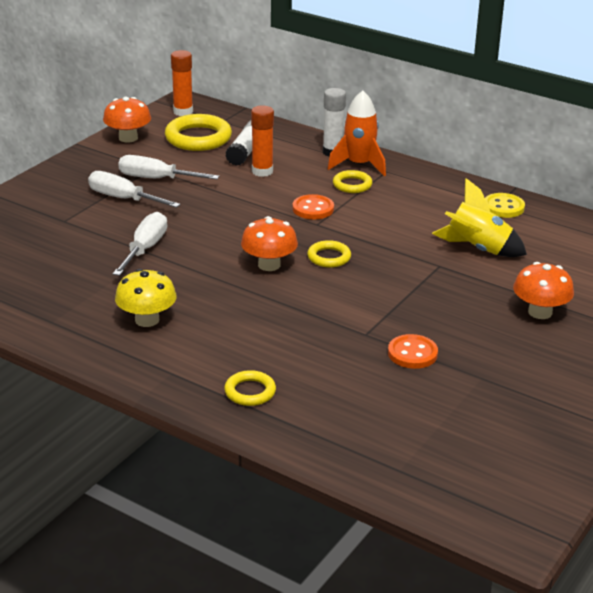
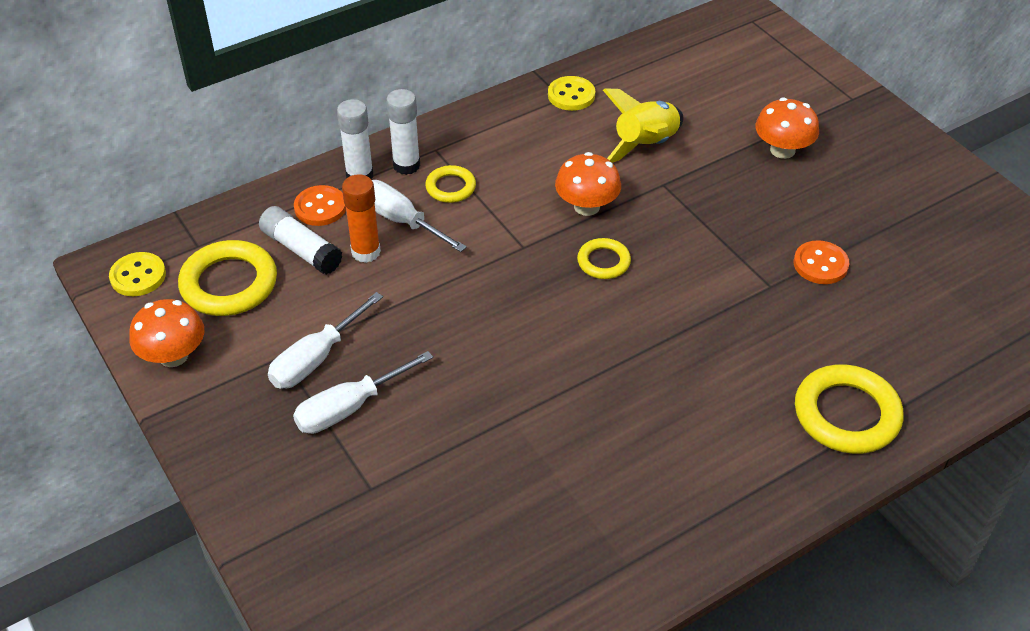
camera: 65 degrees left, 15 degrees up
white screwdriver [113,212,167,276] -> white screwdriver moved to [372,180,467,252]
yellow mushroom [115,269,177,327] -> none
orange glue stick [171,50,193,116] -> yellow button [109,252,166,296]
yellow ring [224,370,276,406] -> yellow ring [795,364,904,454], size x1.79
orange mushroom [241,216,298,271] -> orange mushroom moved to [555,152,621,216]
orange button [293,194,334,219] -> orange button moved to [294,185,346,226]
orange rocket [328,91,386,176] -> white glue stick [386,89,420,175]

